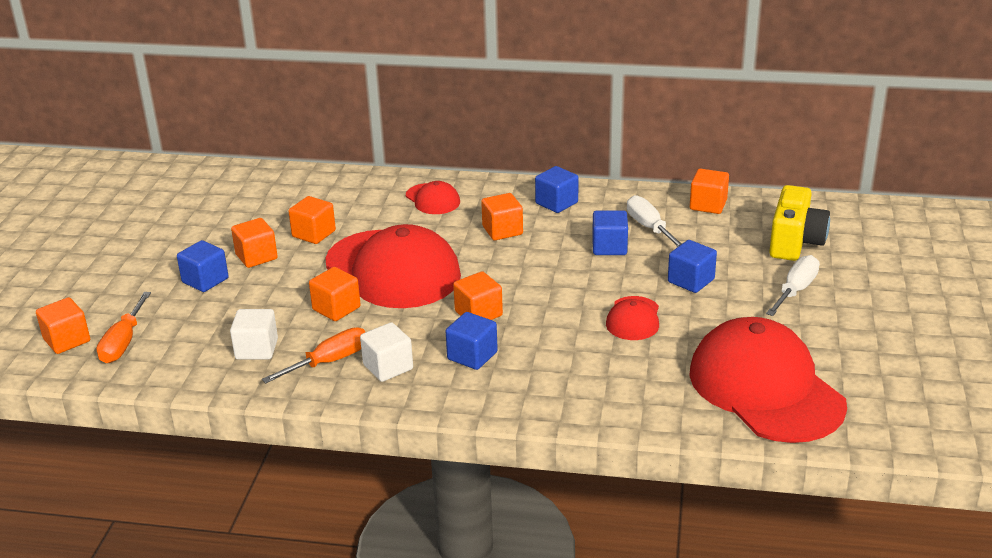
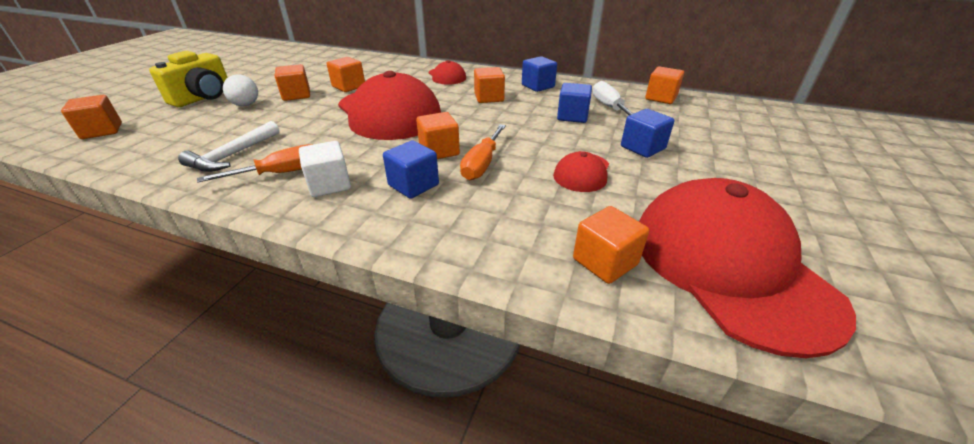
camera: 10 degrees right, 5 degrees up
orange screwdriver [96,292,151,363] -> orange screwdriver moved to [460,124,506,180]
blue cube [177,240,229,292] -> white ball [223,74,258,106]
white cube [230,309,278,359] -> white hammer [178,121,280,172]
orange cube [309,267,361,321] -> orange cube moved to [573,206,649,284]
white screwdriver [766,255,820,316] -> none
yellow camera [769,185,830,261] -> yellow camera moved to [149,51,228,107]

